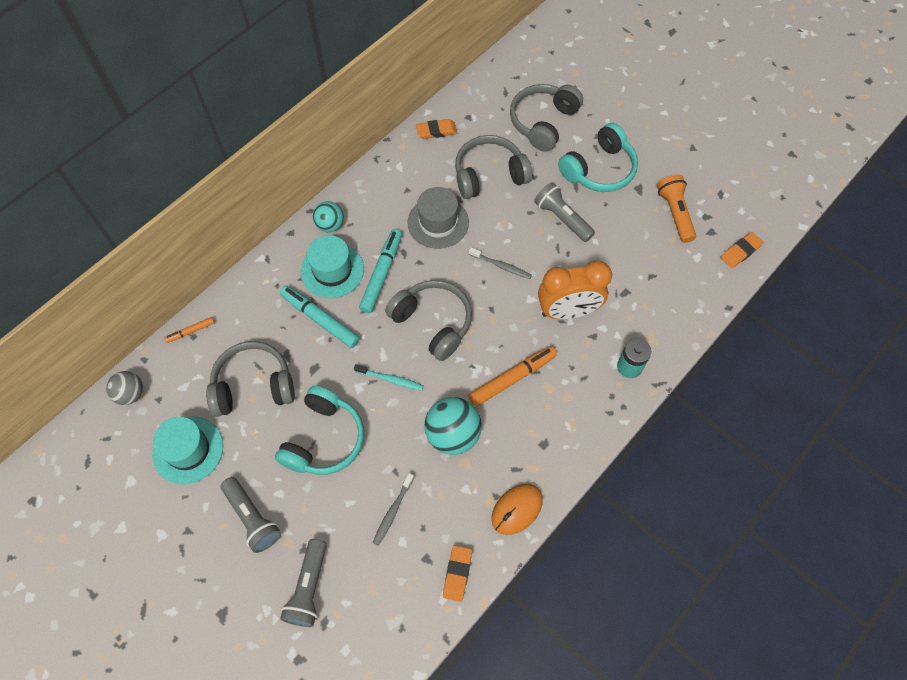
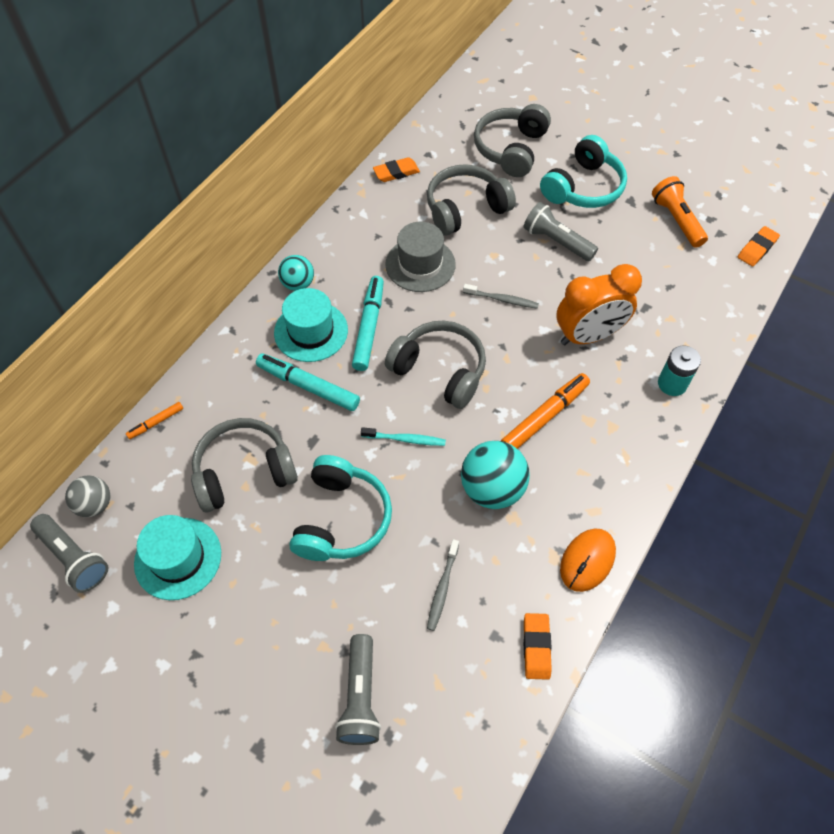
camera: 10 degrees left, 5 degrees down
grey flashlight [221,477,281,553] -> grey flashlight moved to [30,514,108,593]

